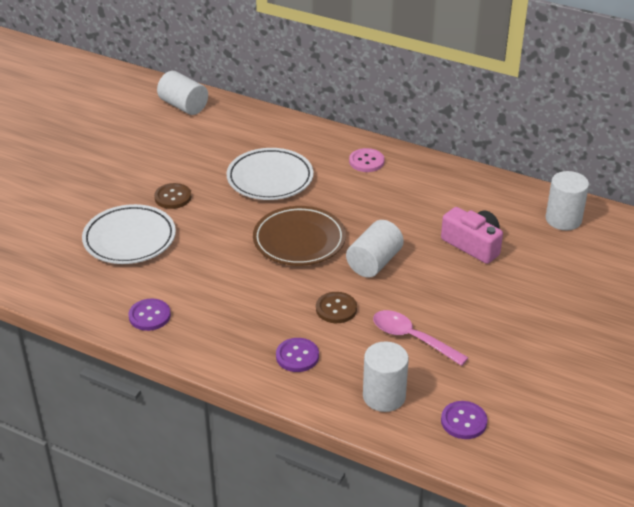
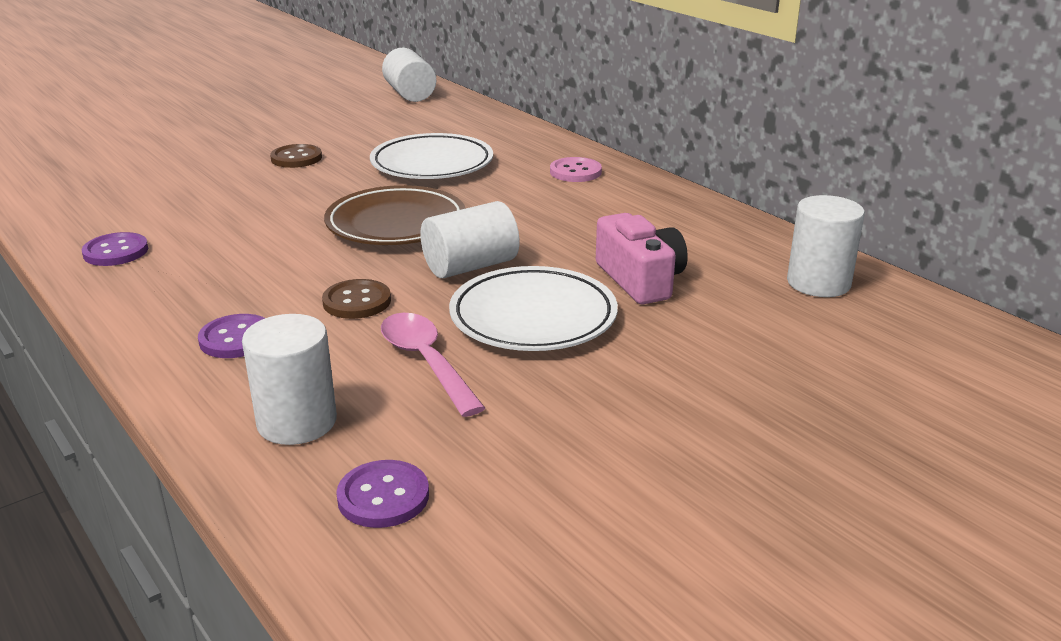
camera: 25 degrees right, 10 degrees down
white plate [82,204,176,264] -> white plate moved to [449,266,618,351]

